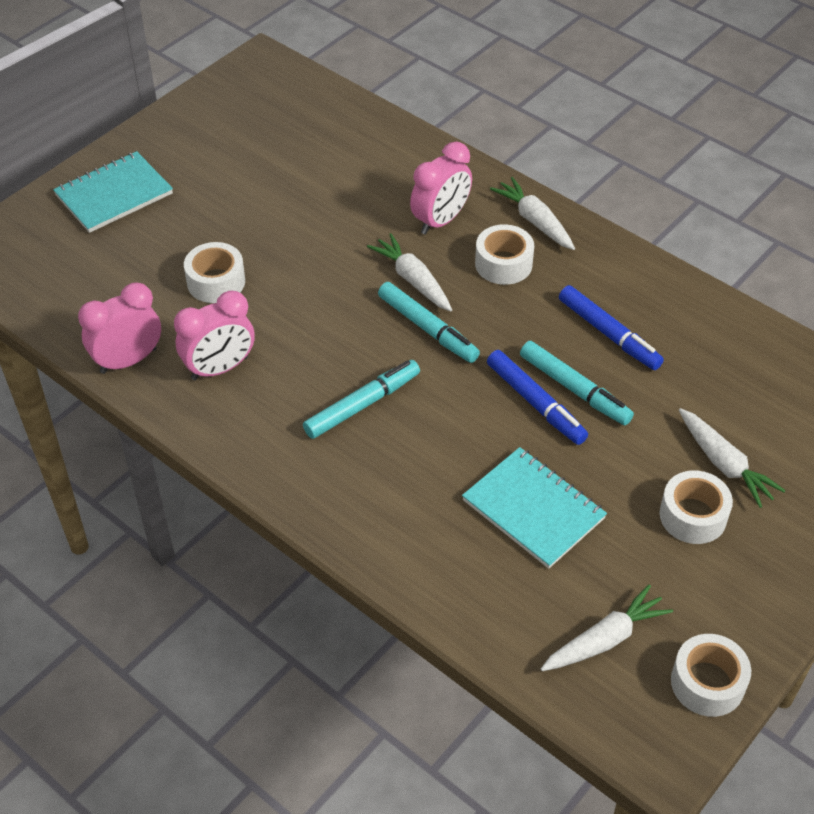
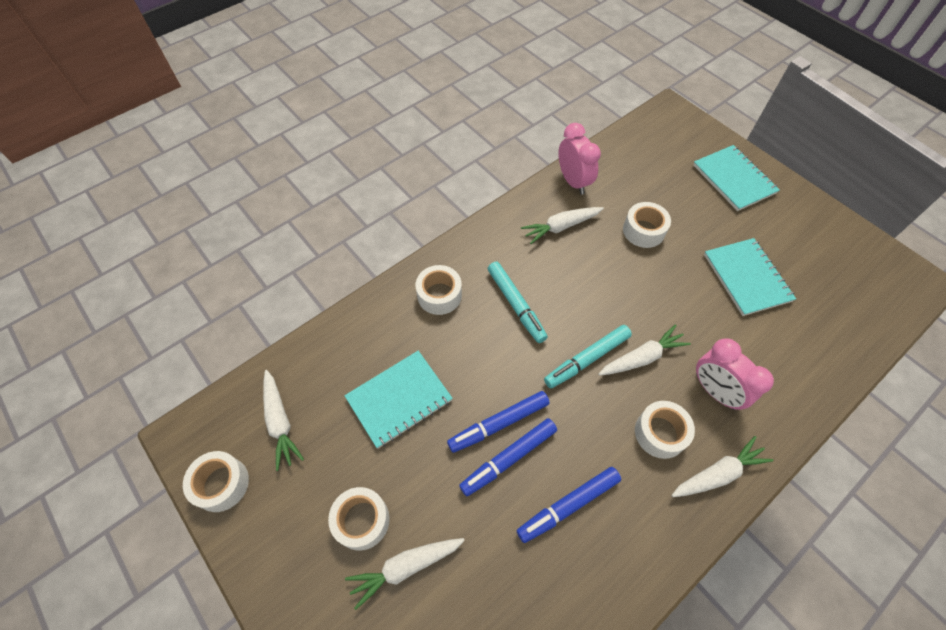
camera: 100 degrees right, 10 degrees up
pink clock [174,291,255,380] -> white carrot [521,207,604,244]
turquoise marker [520,341,634,425] -> blue marker [459,418,557,496]
none -> white tape [416,265,462,315]
none -> turquoise notebook [704,238,796,316]

